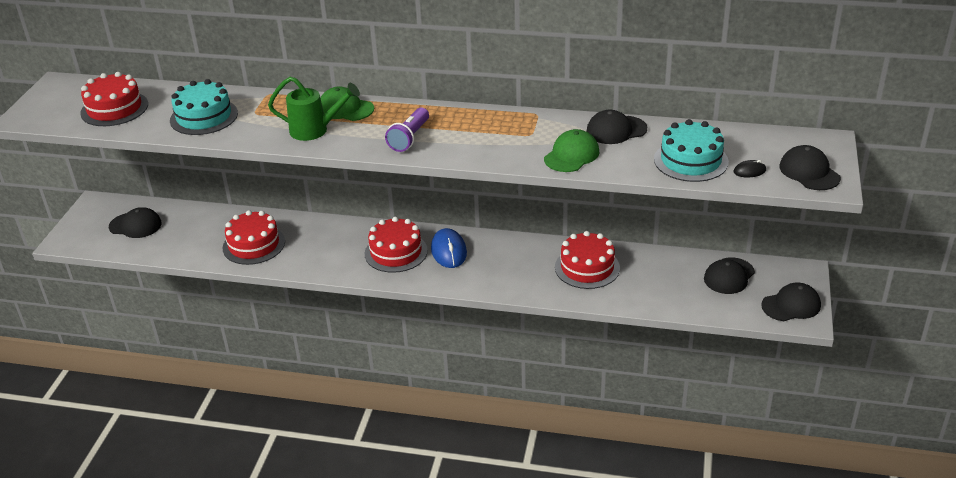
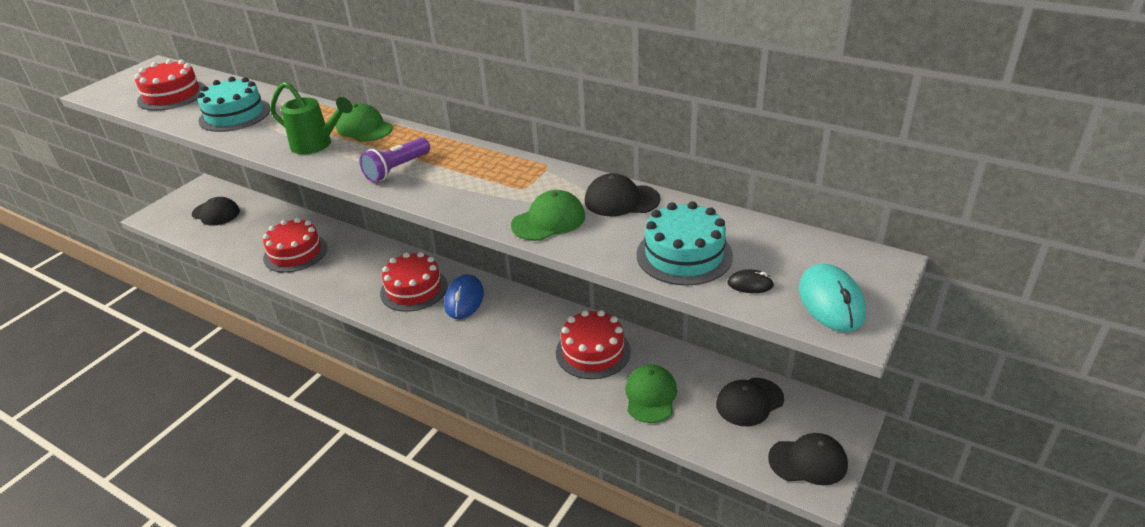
camera: 20 degrees right, 0 degrees up
black cap [779,145,841,190] -> turquoise mouse [799,264,866,332]
none -> green cap [625,365,677,423]

